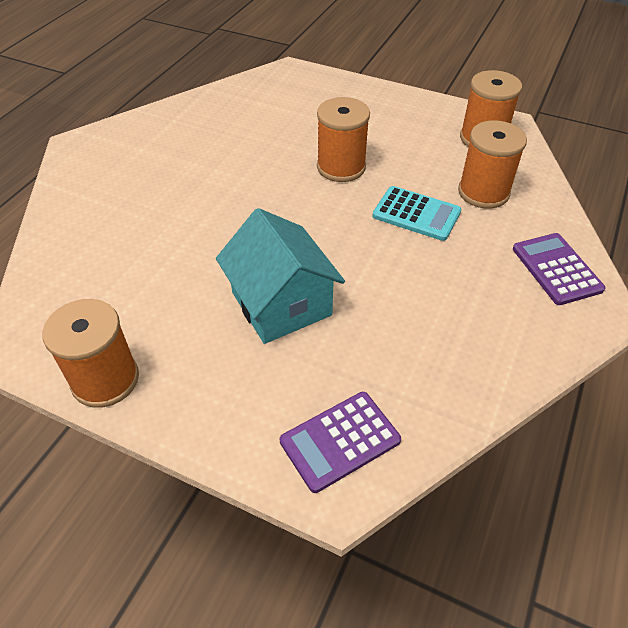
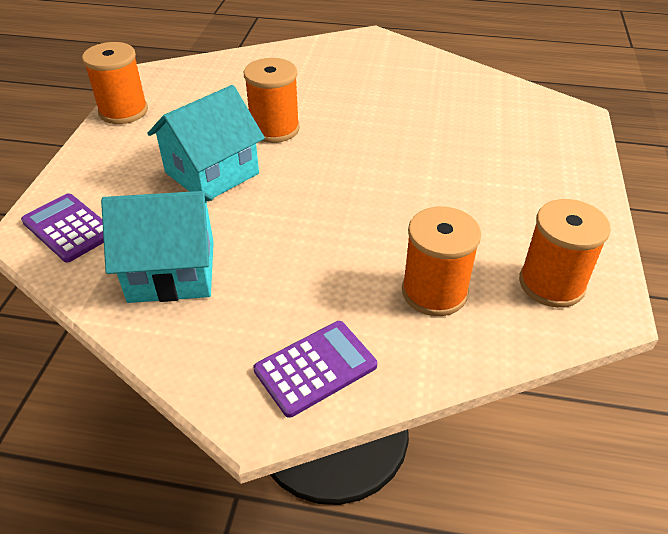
camera: 75 degrees right, 5 degrees down
orange spool [317,97,370,182] -> orange spool moved to [244,58,300,143]
turquoise calculator [372,186,461,241] -> none
none -> turquoise house [101,191,214,303]

